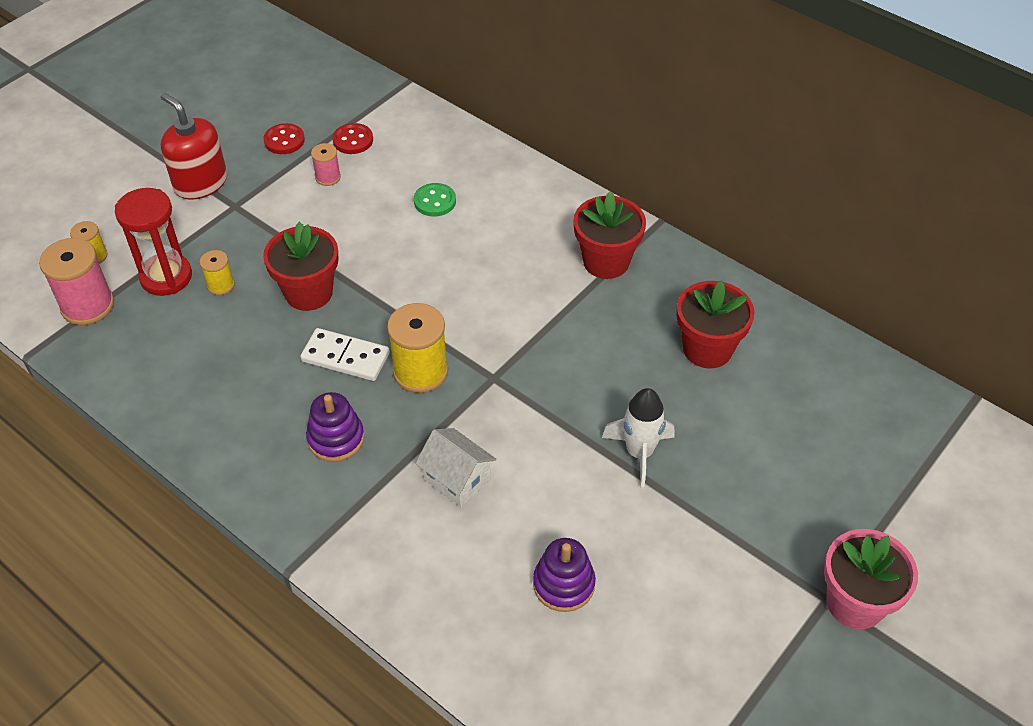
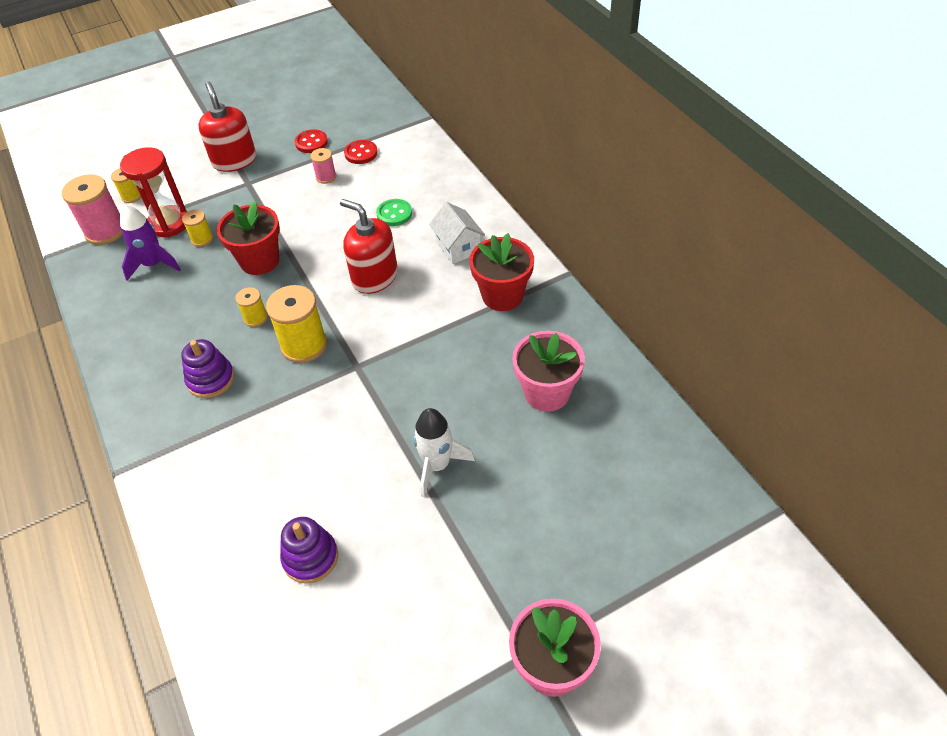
camera: 25 degrees right, 0 degrees up
white domino [300,328,390,381] -> yellow spool [235,287,268,327]
white house [415,428,496,507] -> white house moved to [429,202,485,264]
red flower pot [677,281,755,368] -> pink flower pot [512,331,585,412]
none -> purple rocket [120,204,181,281]
none -> red soap dispenser [340,199,398,294]

